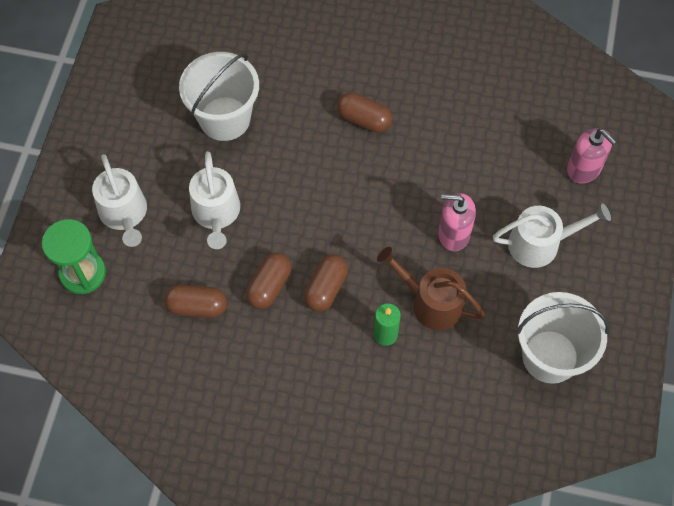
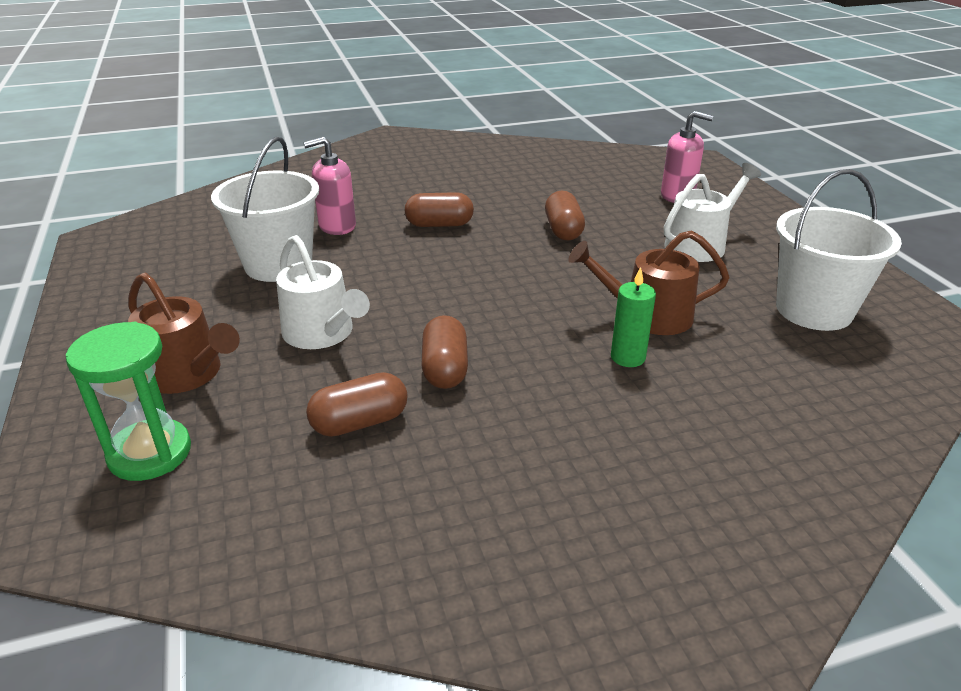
camera: 30 degrees left, 30 degrees down
white watering can [92,154,147,247] -> brown watering can [128,273,240,394]
brown capsule [304,254,348,312] -> brown capsule moved to [545,190,585,241]
pink soap dispenser [438,193,476,251] -> pink soap dispenser moved to [303,137,356,235]

